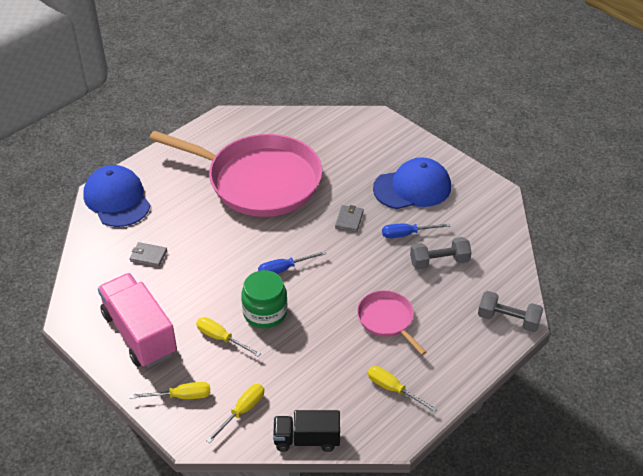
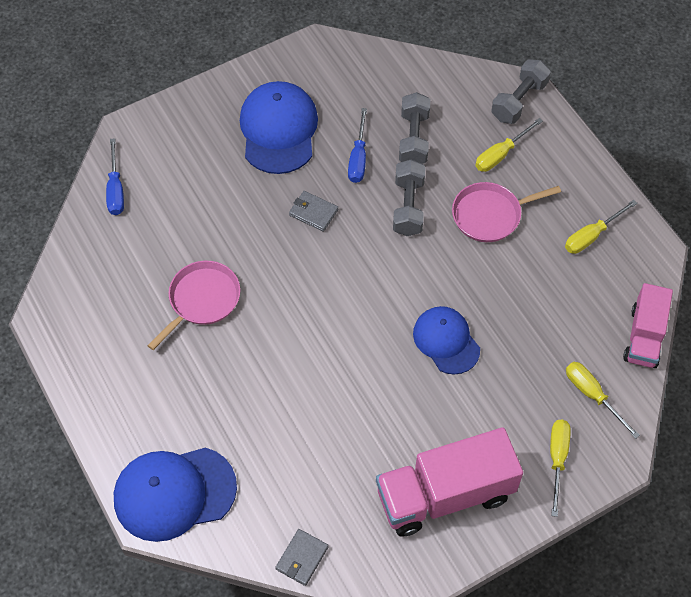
camera: 75 degrees left, 15 degrees up
grey wallet [130,242,167,267] -> grey wallet moved to [275,529,329,586]
pink pan [149,131,322,217] -> pink pan [147,261,240,350], size x0.44
yellow screwdriver [196,317,261,357] -> yellow screwdriver moved to [475,118,543,172]
green jar [241,270,288,328] -> blue cap [413,306,480,375]
blue screwdriver [258,251,326,274] -> blue screwdriver moved to [106,138,124,215]
black truck [273,410,340,452] -> pink truck [623,283,673,368]
none -> grey dumbbell [393,159,425,236]

